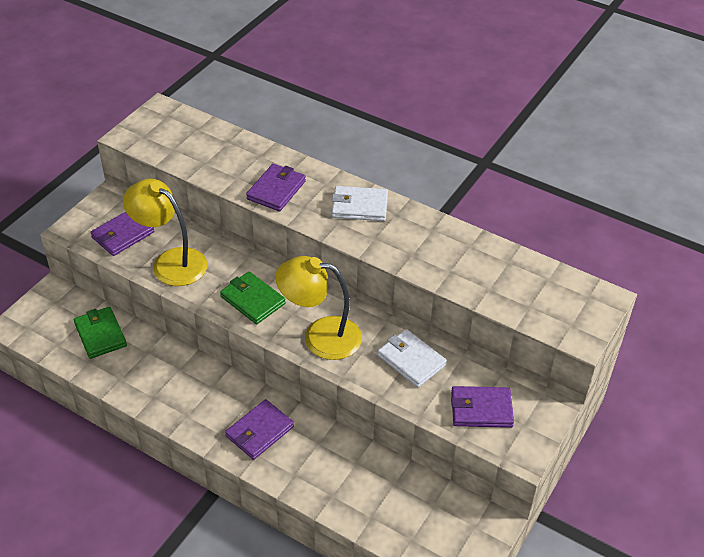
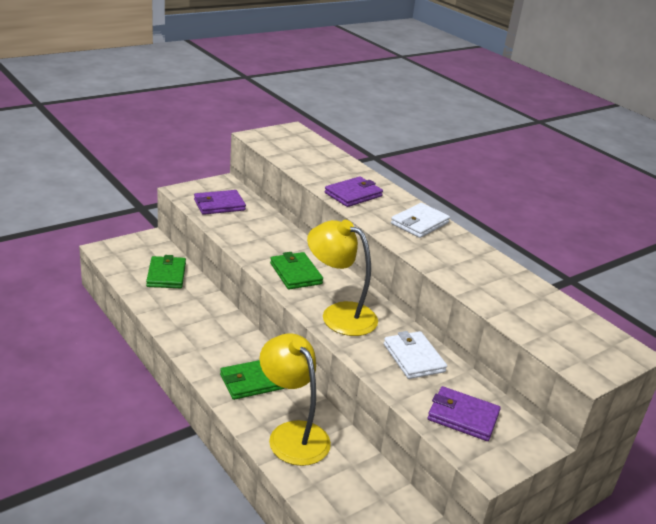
camera: 20 degrees right, 15 degrees down
yellow lamp [123,179,207,286] -> yellow lamp moved to [260,334,331,466]
purple wallet [225,399,294,460] -> green wallet [220,360,284,400]
white wallet [332,186,388,221] -> white wallet turned 75 degrees counterclockwise [391,203,450,238]

